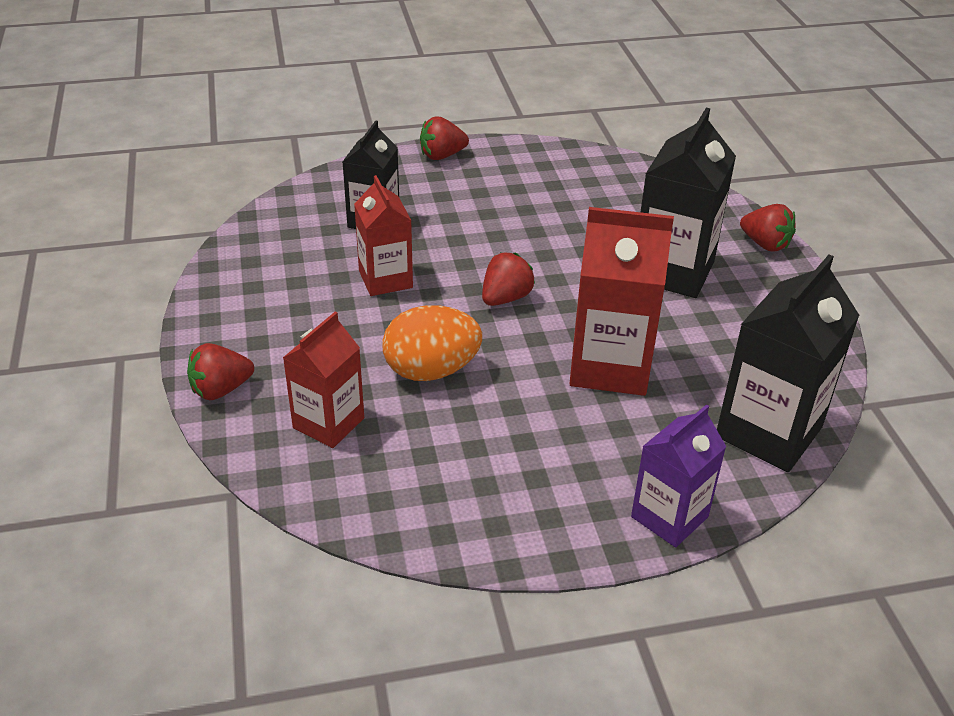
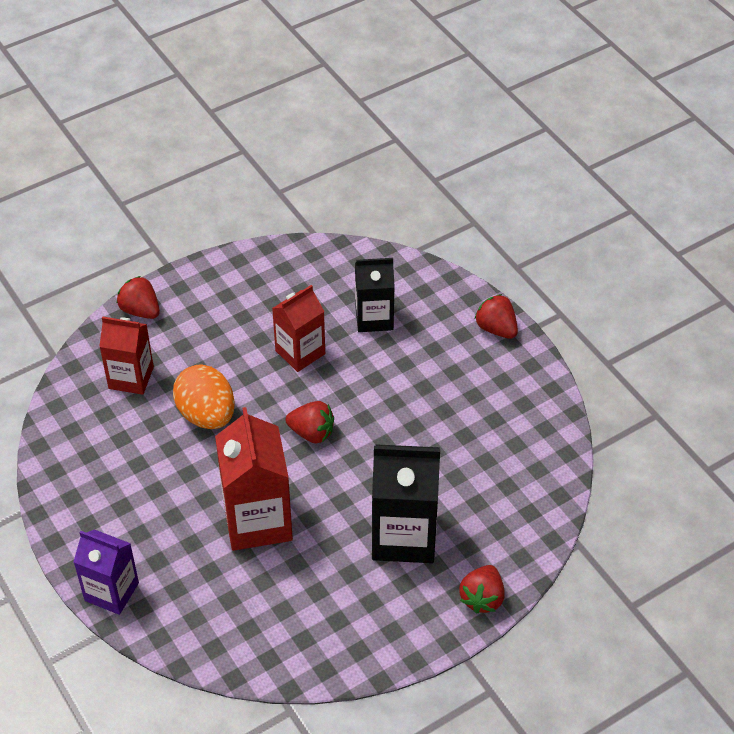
camera: 70 degrees right, 10 degrees up
black carton [717,254,860,472] -> none

